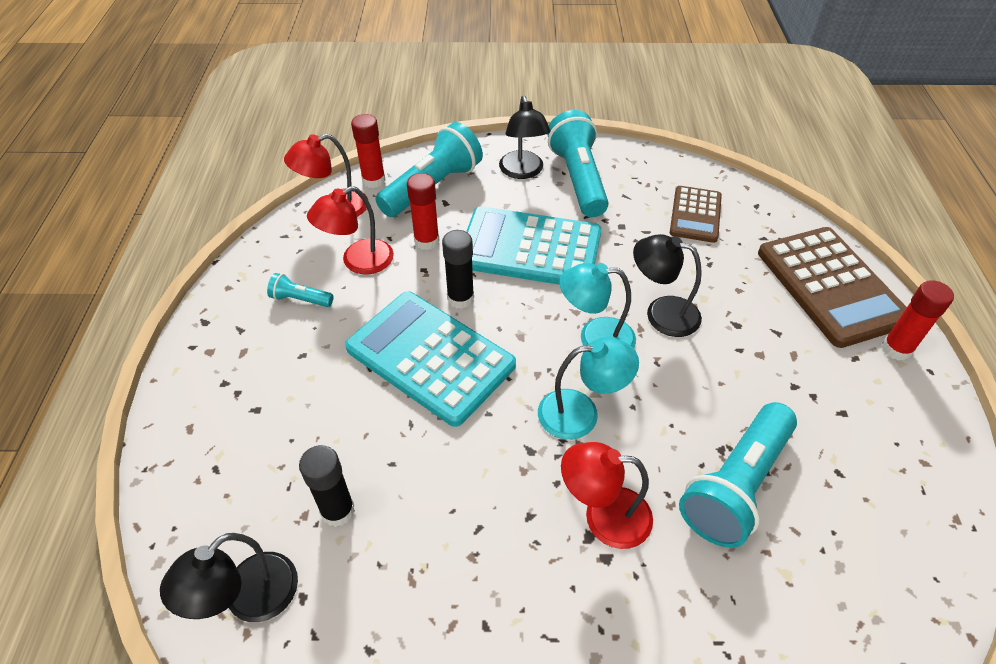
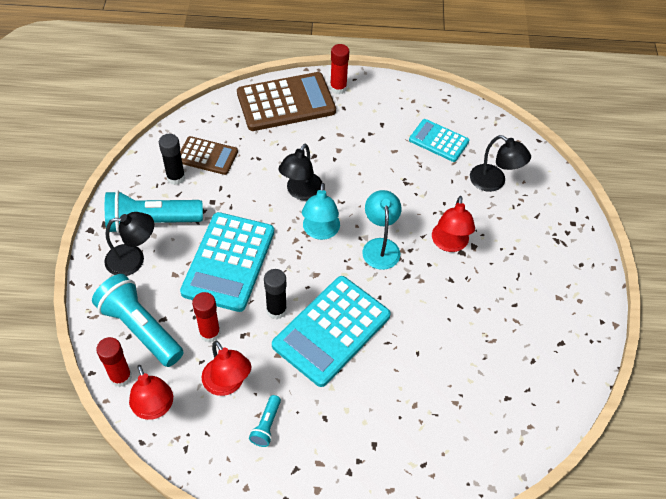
camera: 90 degrees left, 5 degrees up
black lamp [160,533,298,622] -> black lamp moved to [470,135,531,192]
black glue stick [299,445,355,527] -> black glue stick moved to [159,134,185,185]
turquoise flashlight [679,402,797,548] -> none
none -> turquoise calculator [409,119,469,162]

